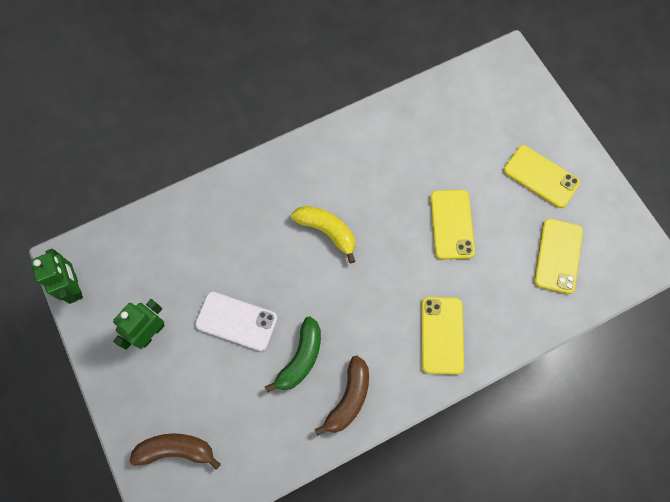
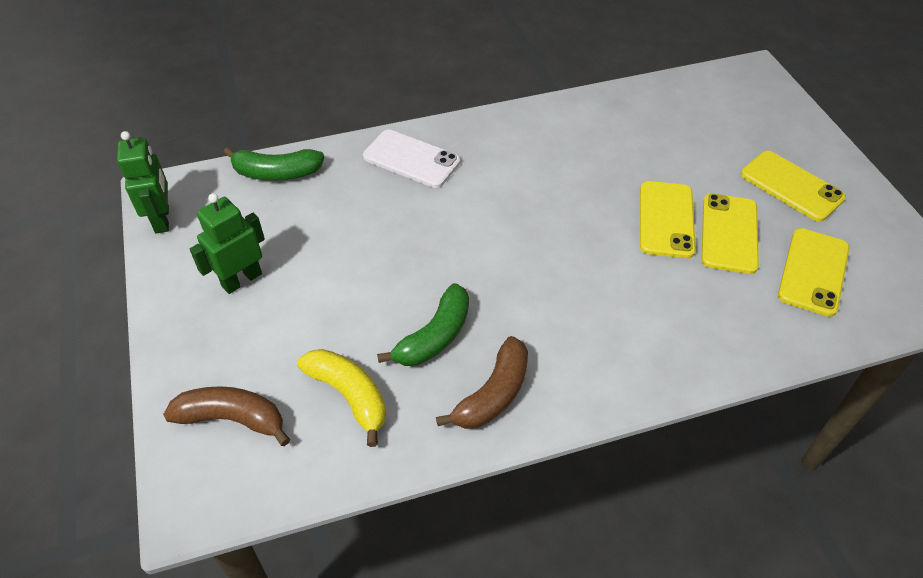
camera: 10 degrees right, 20 degrees down
white phone [195,292,278,351] -> white phone moved to [363,129,460,188]
yellow banana [291,206,355,263] -> yellow banana moved to [297,349,386,447]
yellow phone [421,297,464,374] -> yellow phone moved to [701,194,759,274]
none -> green banana [223,147,324,181]

